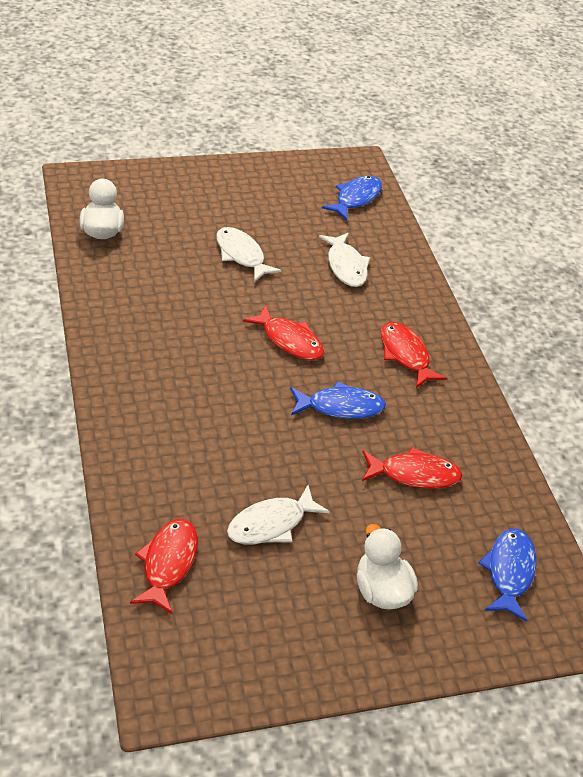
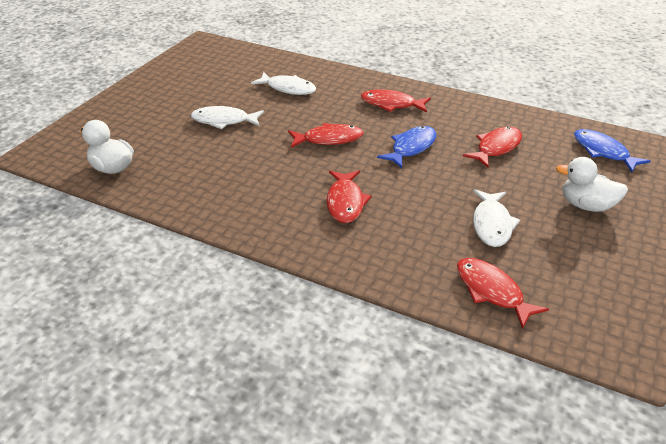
camera: 45 degrees left, 5 degrees down
blue fish [322,176,382,220] -> none
none -> red fish [326,171,372,223]

